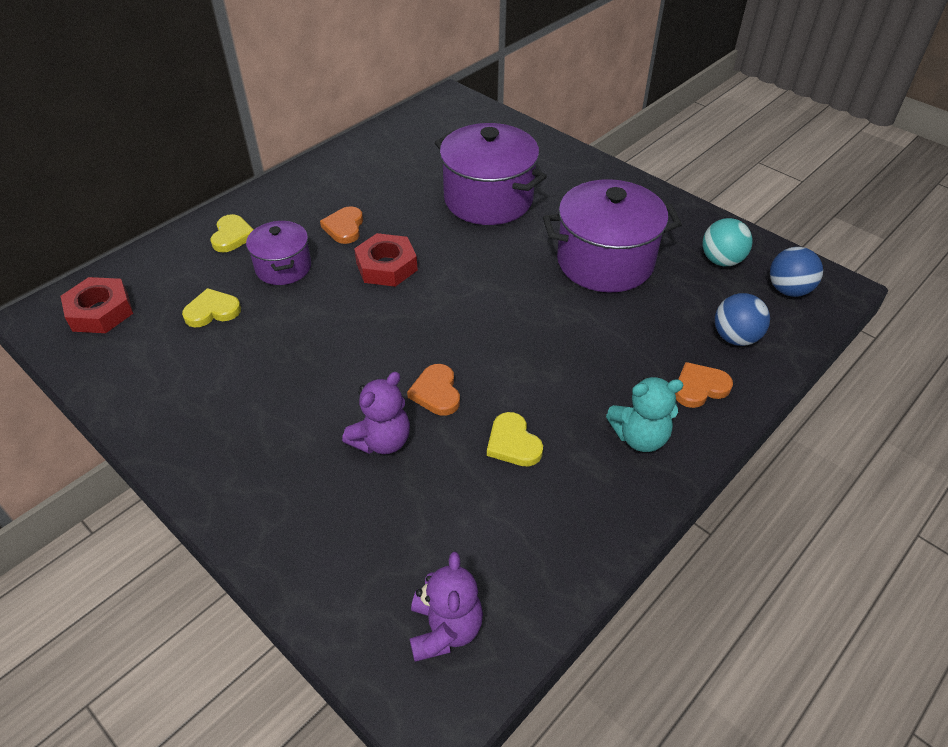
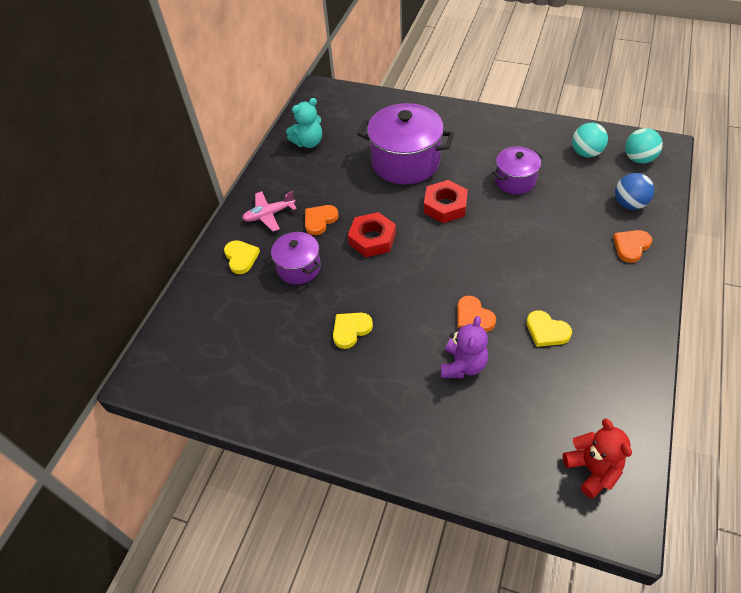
camera: 20 degrees left, 5 degrees up
red nut [61,277,133,333] -> red nut moved to [424,180,468,223]
yellow heart [182,288,241,327] -> yellow heart moved to [333,313,373,349]
orange heart [320,206,363,244] -> orange heart turned 60 degrees clockwise [305,205,338,235]
purple teddy bear [410,552,483,662] -> red teddy bear [563,418,632,499]
purple pot [543,179,682,292] -> purple pot [492,147,543,194], size x0.57
turquoise teddy bear [606,377,683,452] -> turquoise teddy bear moved to [286,98,322,148]
blue ball [770,247,823,297] -> turquoise ball [625,128,663,164]
none -> pink plane [242,191,297,231]

